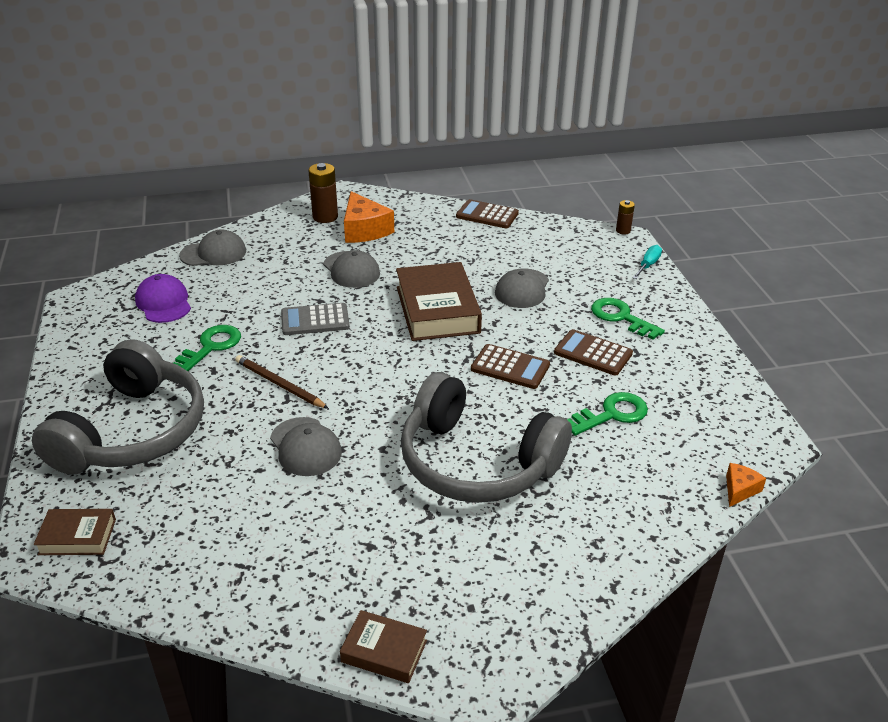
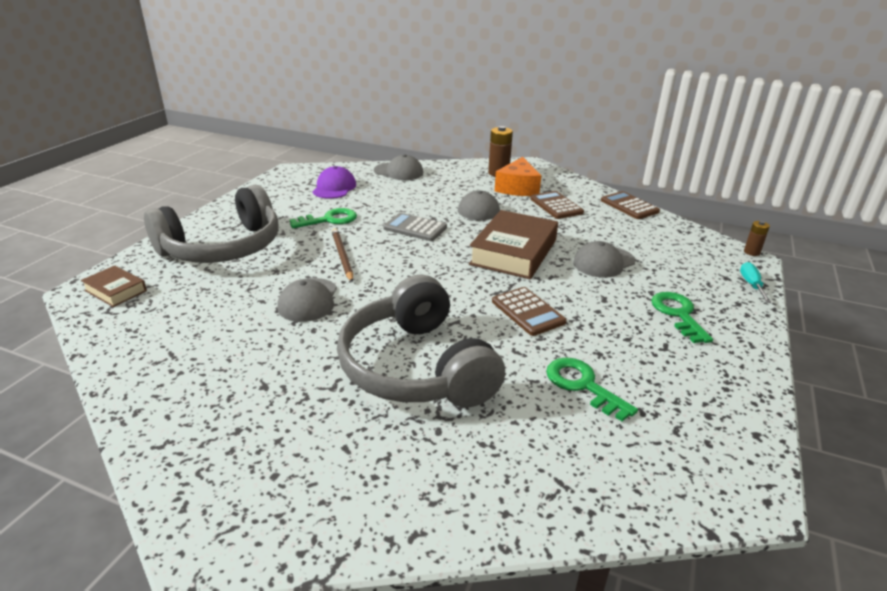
camera: 35 degrees right, 5 degrees down
brown book [340,610,427,683] -> none
brown calculator [554,329,633,376] -> brown calculator moved to [530,191,584,219]
green key [567,392,648,436] -> green key turned 135 degrees counterclockwise [546,357,638,421]
turquoise screwdriver [632,245,662,279] -> turquoise screwdriver turned 60 degrees counterclockwise [740,262,772,303]
orange cheese [726,463,766,507] -> none

